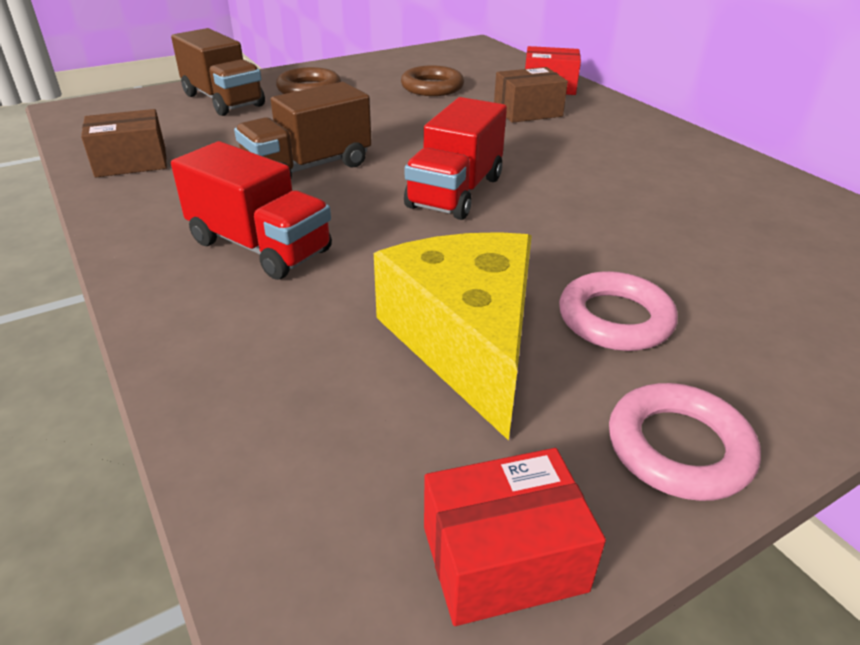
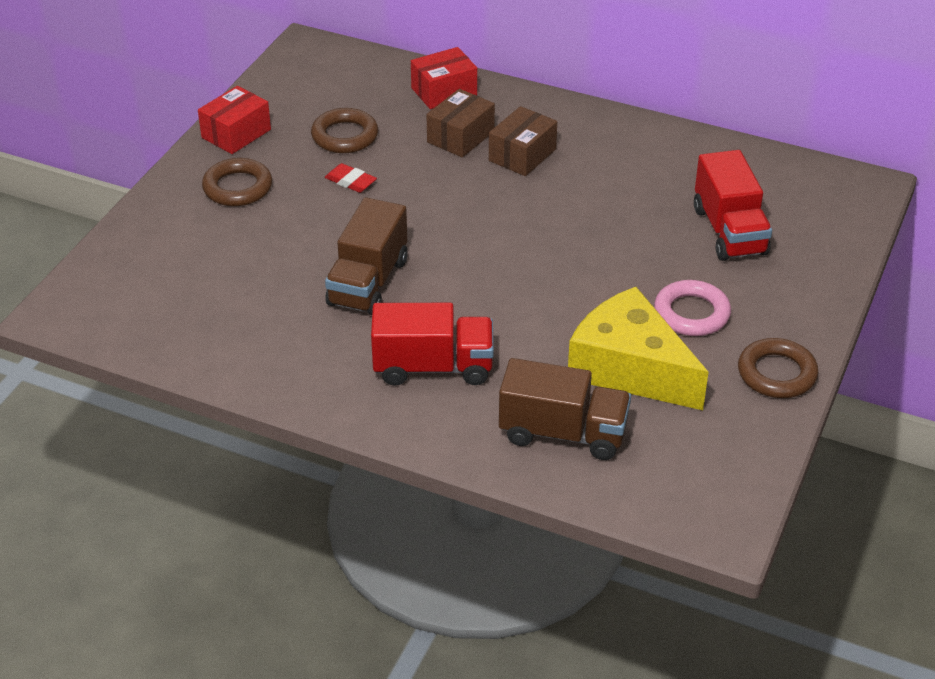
camera: 35 degrees left, 5 degrees up
brown box [81,109,167,178] -> brown box moved to [489,106,557,176]
brown truck [171,28,265,116] -> brown truck moved to [499,358,631,460]
red truck [404,97,507,220] -> red truck moved to [694,150,772,261]
red box [424,448,606,626] -> red box moved to [198,86,271,154]
pink ring [609,383,761,501] -> brown ring [738,338,818,398]
none -> red eraser [325,163,377,193]

